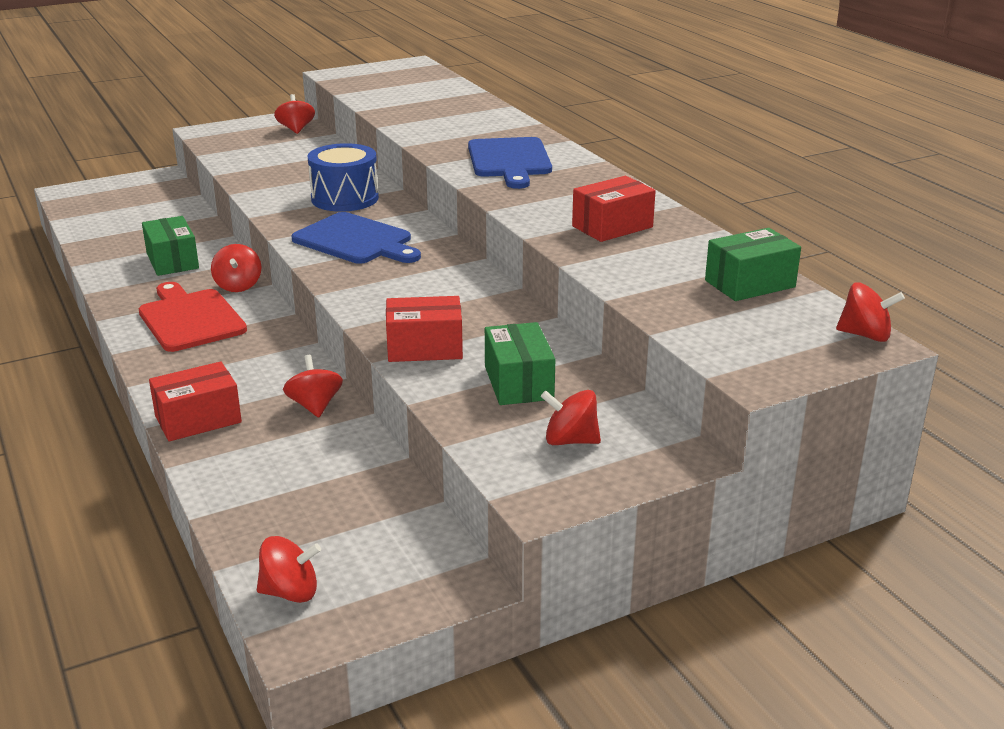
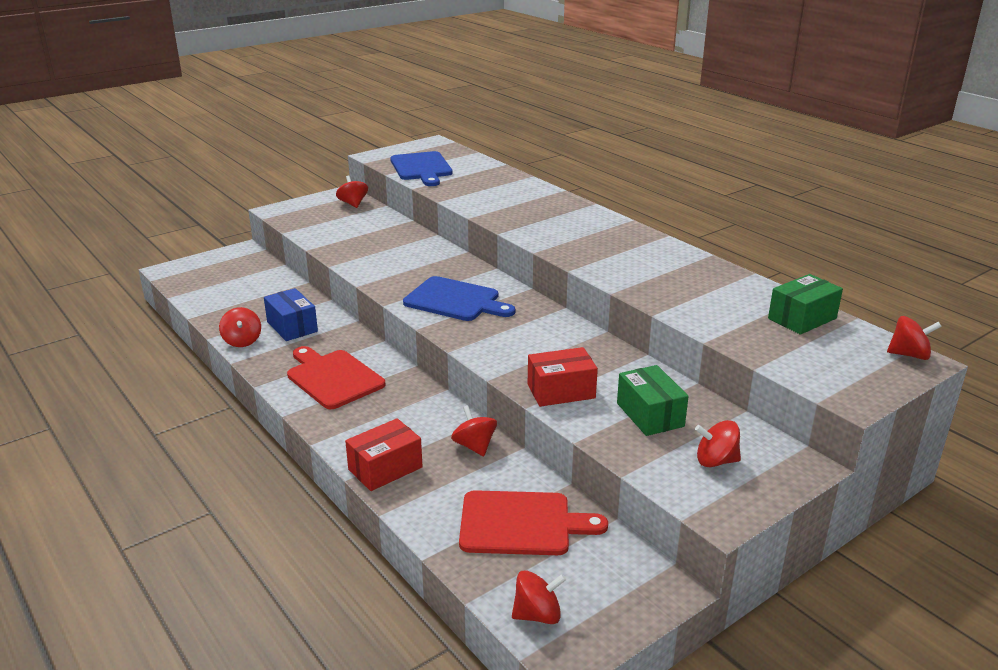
camera: 10 degrees left, 0 degrees up
green box [142,216,199,276] -> blue box [264,288,318,341]
red spinning top [211,244,261,292] -> red spinning top moved to [219,307,261,347]
blue drum [308,143,379,212] -> none
blue cutting board [468,137,552,189] -> blue cutting board moved to [390,151,453,186]
red box [572,176,656,242] -> none
none -> red cutting board [459,490,608,555]

